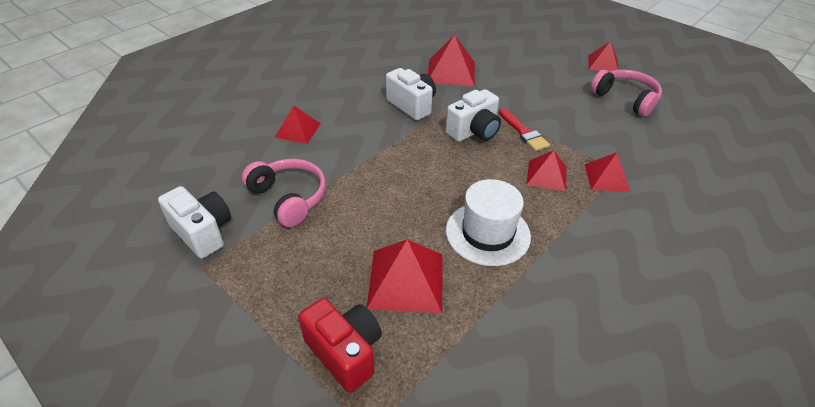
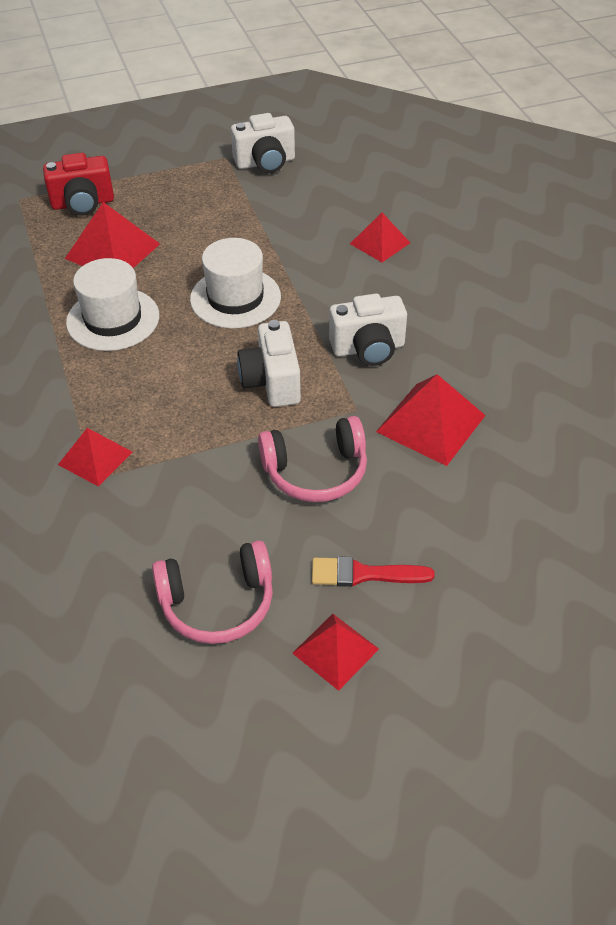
camera: 120 degrees right, 5 degrees up
pink headphones [242,159,326,227] -> pink headphones moved to [258,416,367,502]
red brush [499,108,550,151] -> red brush moved to [312,556,435,587]
red pyramid [527,150,566,191] -> none
none -> white hat [190,238,281,329]

